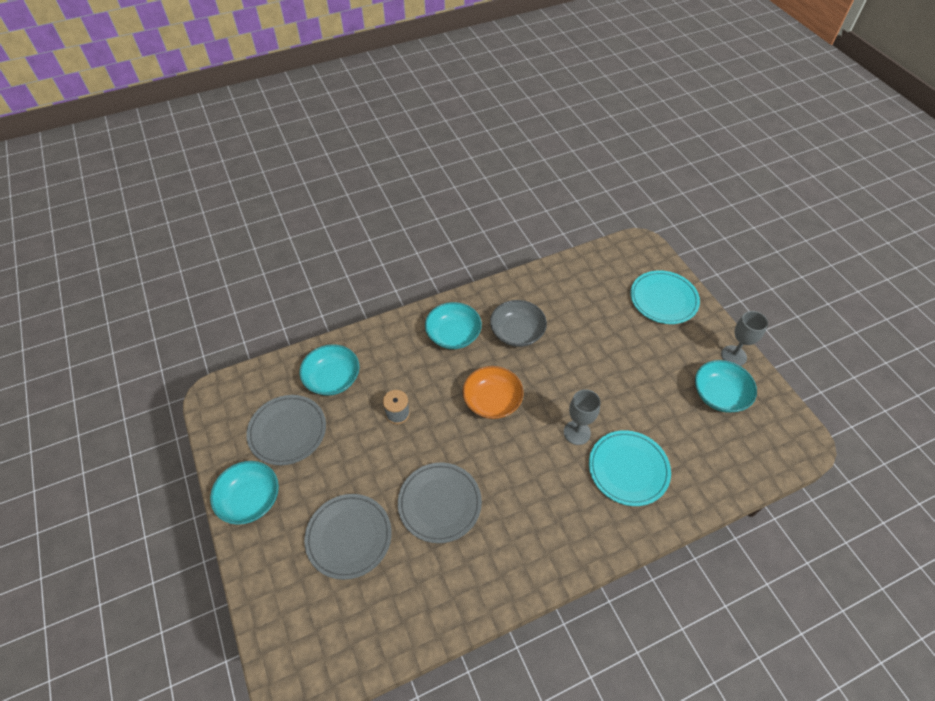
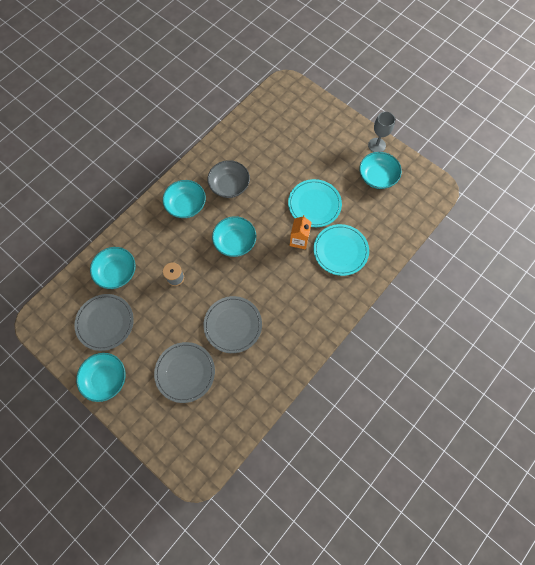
camera: 25 degrees left, 15 degrees up
orange bowl [463,366,524,419] -> turquoise bowl [212,216,256,257]
grey goblet [564,389,601,445] -> orange carton [290,215,312,250]
turquoise plate [630,270,700,324] -> turquoise plate moved to [288,179,342,227]

